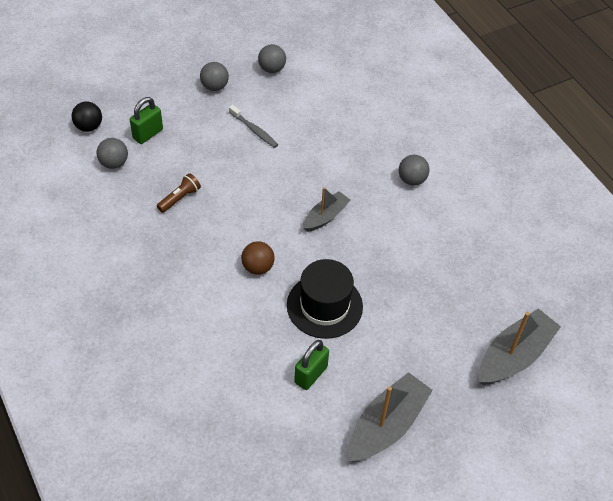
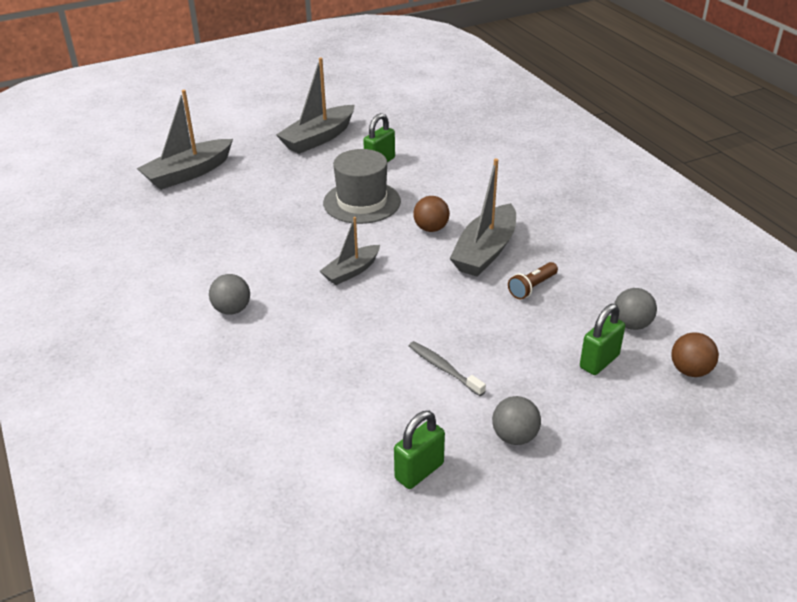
camera: 175 degrees left, 15 degrees down
black ball [71,102,102,132] -> brown ball [671,332,719,377]
grey ball [258,44,286,73] -> green padlock [394,411,445,489]
black hat [287,259,363,339] -> grey hat [323,149,401,224]
none -> grey boat [449,159,516,277]

